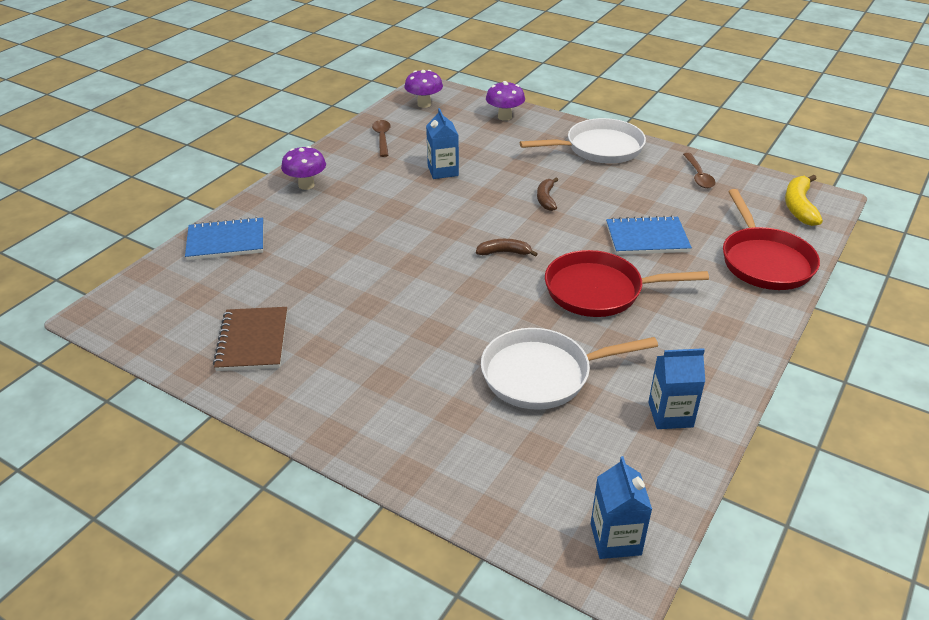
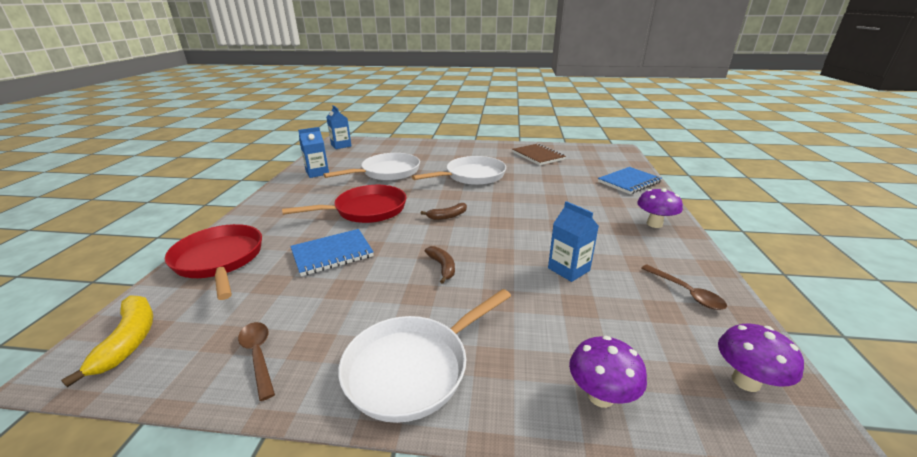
camera: 155 degrees right, 10 degrees down
none -> white pan [412,156,506,185]

